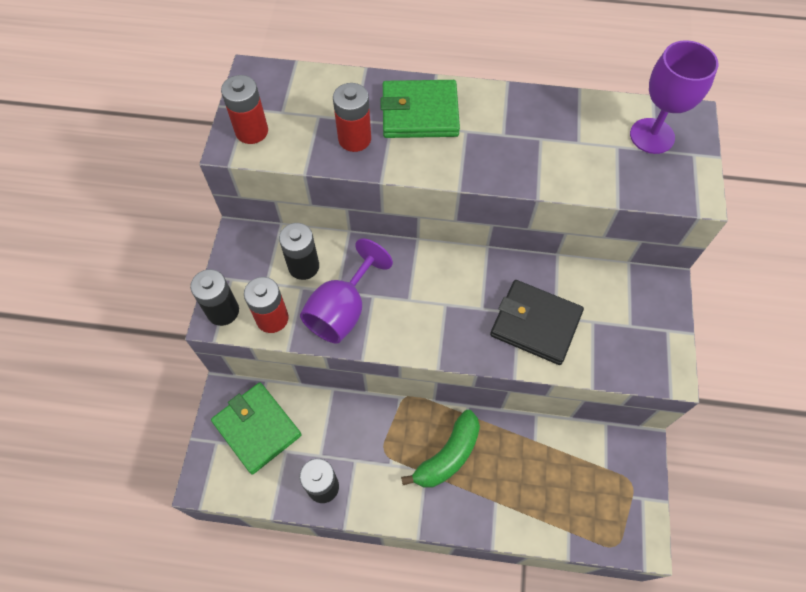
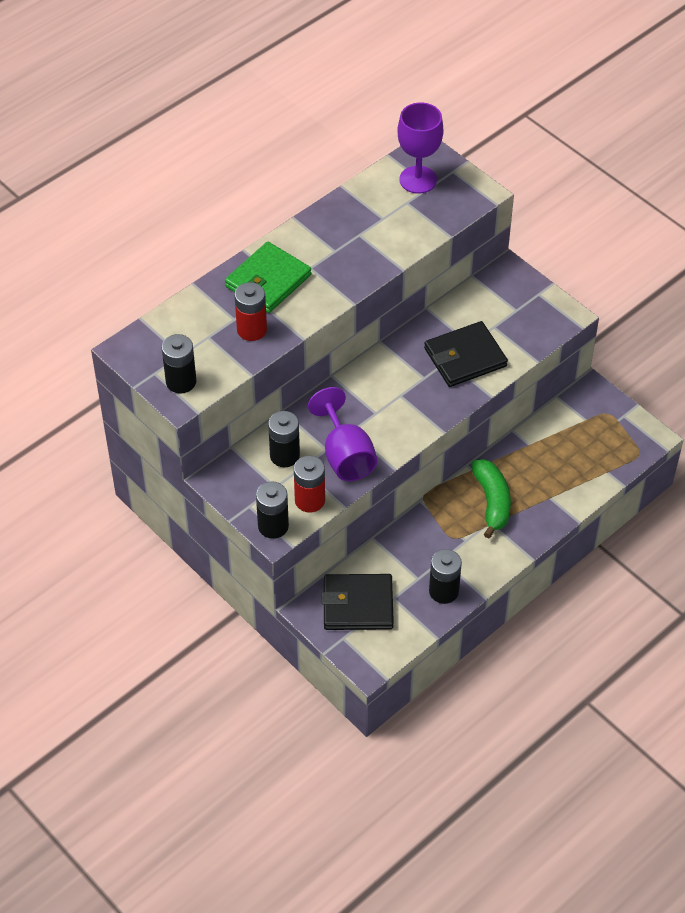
camera: 50 degrees left, 10 degrees down
green wallet [211,382,302,474] -> black wallet [322,574,394,630]
red battery [221,75,268,144] -> black battery [162,334,197,394]

